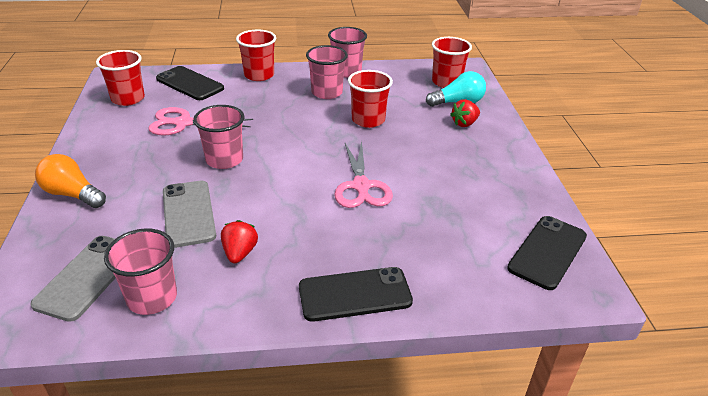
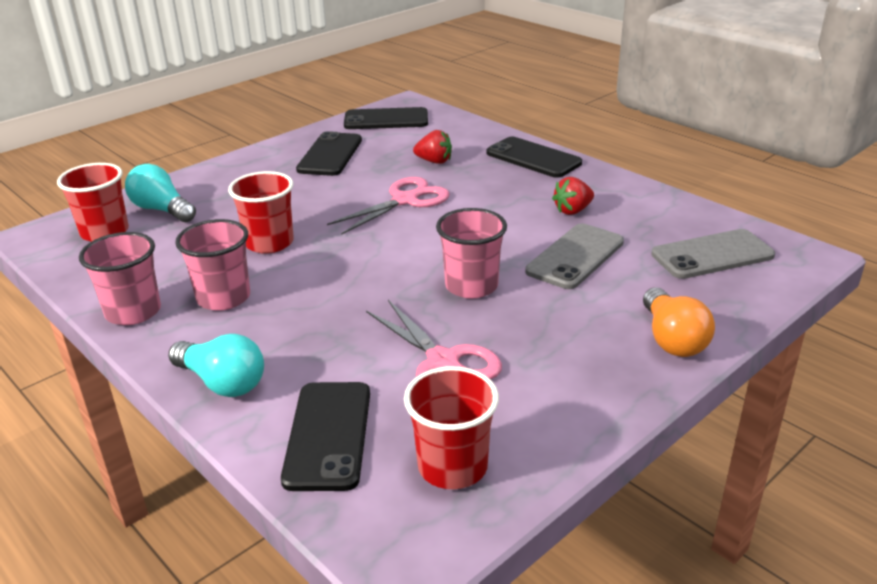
camera: 125 degrees left, 5 degrees down
pink cup [104,228,177,315] -> none
red cup [236,30,276,81] -> turquoise light bulb [168,334,264,397]
red strawberry [450,99,480,127] -> red strawberry moved to [413,130,452,164]
none -> black phone [296,131,362,176]

